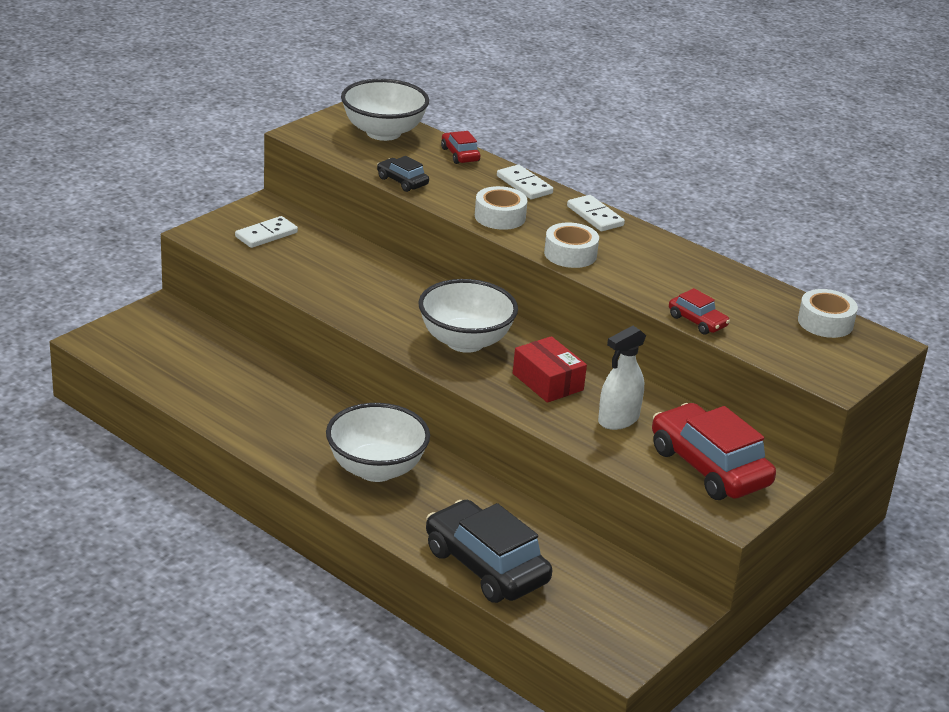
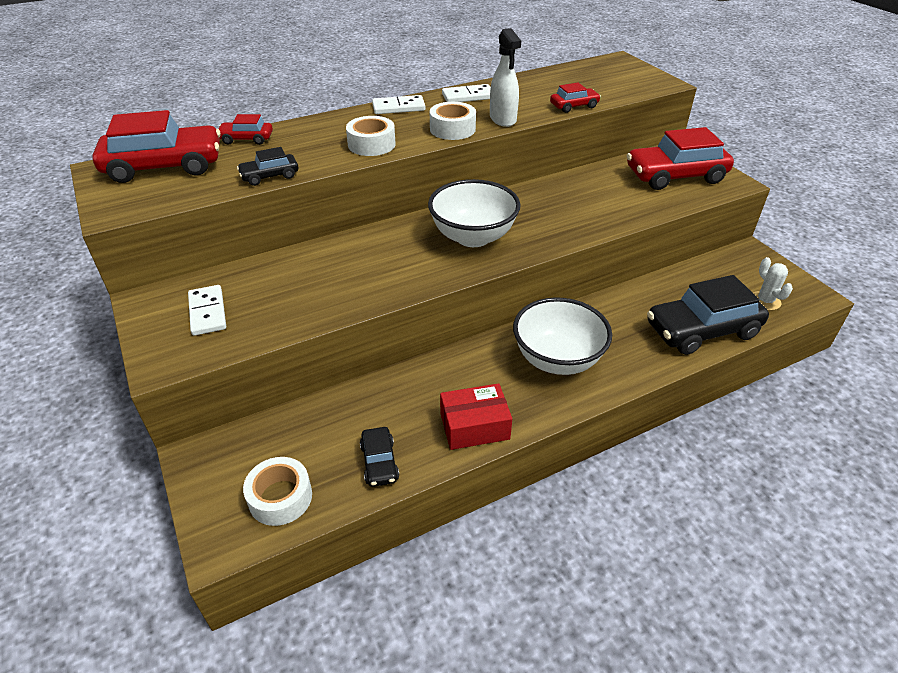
camera: 65 degrees left, 10 degrees up
white bowl [341,79,429,141] -> red car [92,110,221,183]
white domino [497,165,553,199] -> white domino moved to [442,84,491,102]
red box [513,336,587,403] -> red box moved to [440,383,512,450]
white spray bottle [598,326,646,430] -> white spray bottle moved to [490,28,521,127]
white tape [798,289,858,338] -> white tape moved to [243,457,312,526]
none -> black car [360,427,399,487]
none -> white cactus [753,257,793,310]

